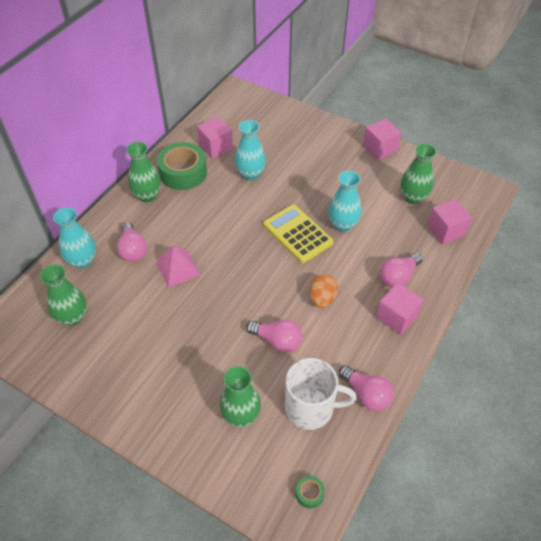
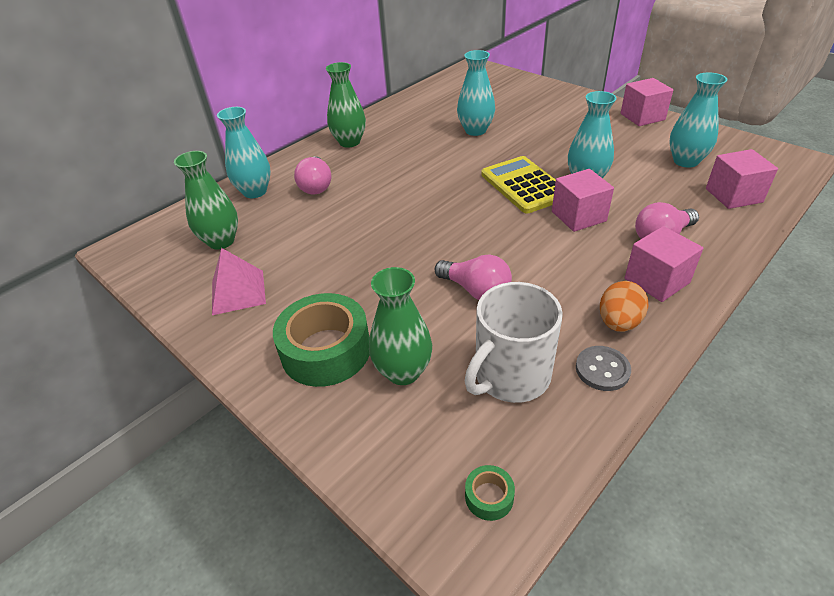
camera: 15 degrees right, 10 degrees down
pink pyramid [156,245,201,288] -> pink pyramid moved to [212,248,266,315]
green tape [157,142,207,190] -> green tape moved to [273,293,370,387]
pink cube [197,117,233,159] -> pink cube moved to [552,169,614,232]
white mug [285,358,357,430] -> white mug turned 120 degrees clockwise [465,282,563,403]
orange egg [310,274,338,308] -> orange egg moved to [600,281,648,332]
pink light bulb [339,365,394,411] -> grey button [576,346,631,391]
green vase [401,143,437,204] -> turquoise vase [669,72,727,168]

